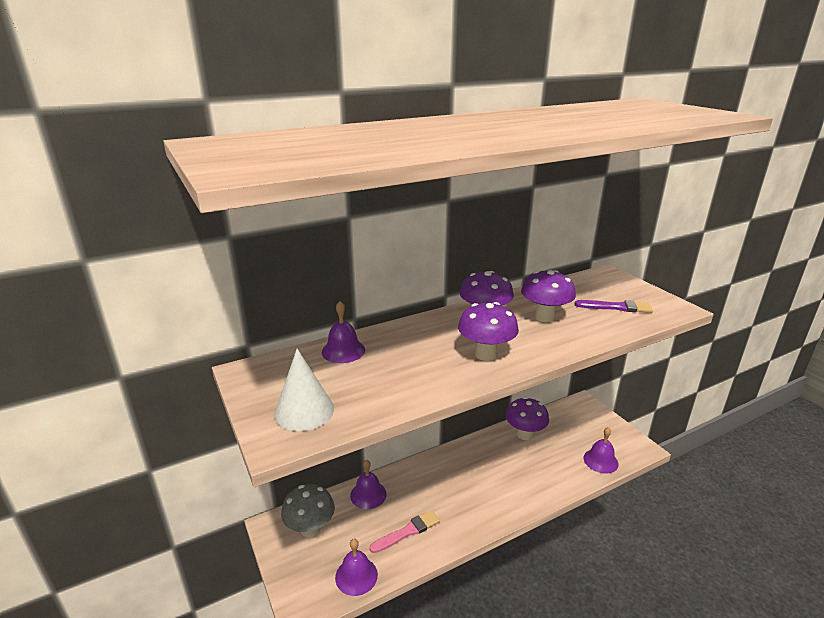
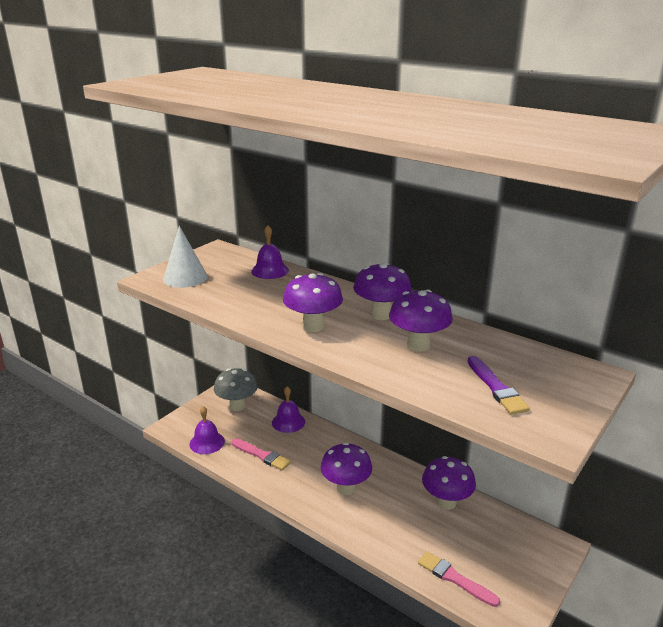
camera: 65 degrees right, 0 degrees up
purple bell [583,427,619,474] -> pink brush [418,551,500,607]
none -> purple mushroom [321,442,372,495]

